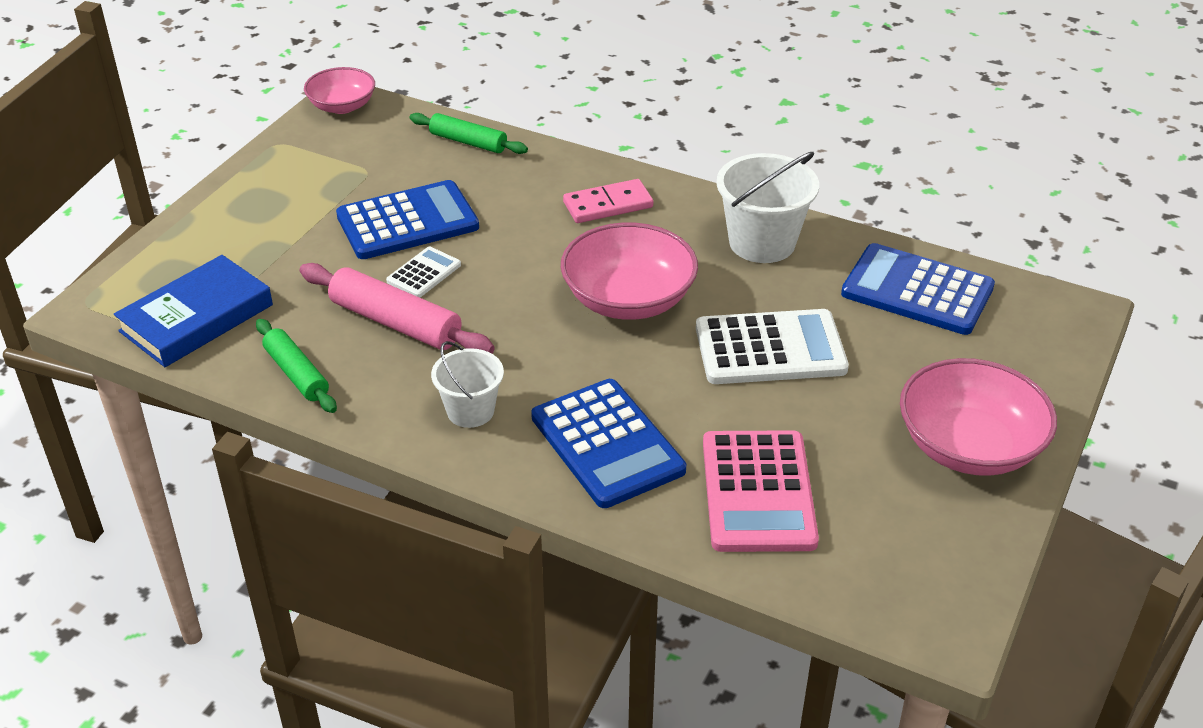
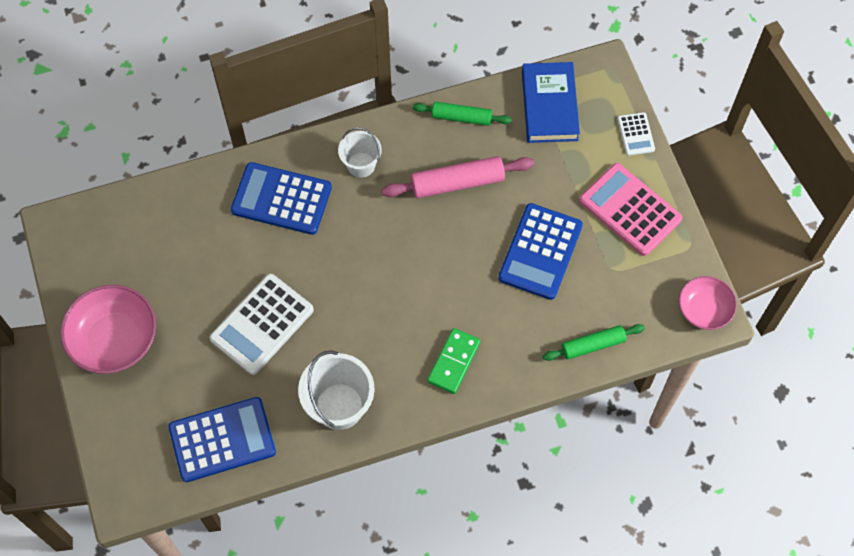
camera: 135 degrees right, 25 degrees up
white calculator [386,246,461,298] -> white calculator moved to [617,112,655,156]
pink bowl [561,222,698,320] -> none
pink domino [563,179,653,223] -> green domino [427,328,481,394]
pink calculator [703,430,819,552] -> pink calculator moved to [579,163,682,256]

